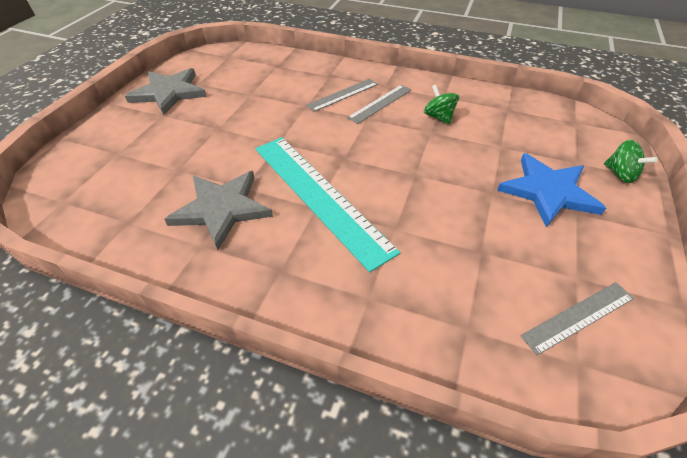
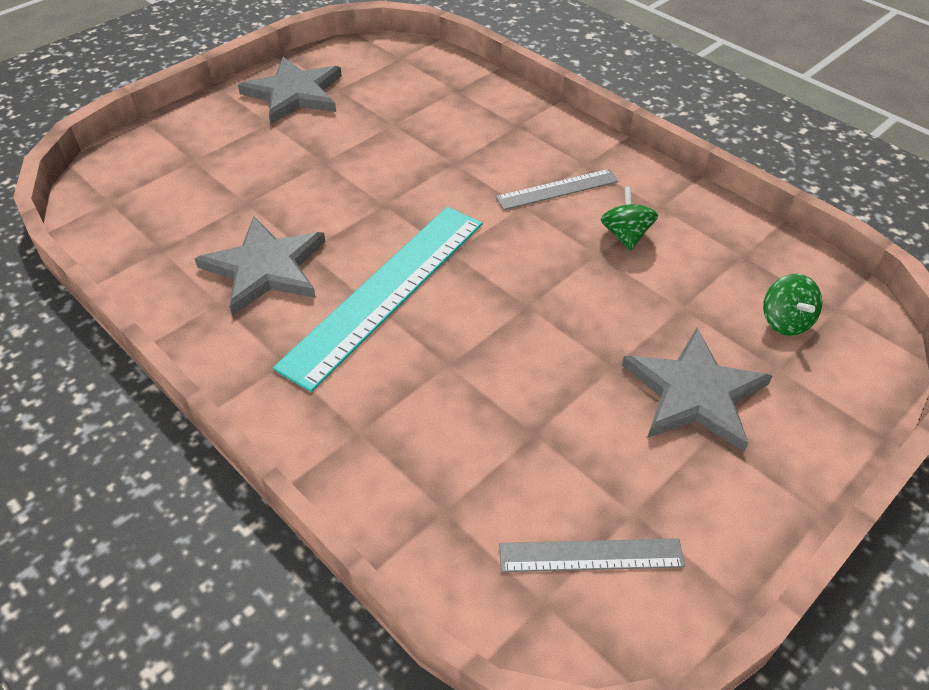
camera: 25 degrees right, 0 degrees up
turquoise ruler [255,137,400,272] -> turquoise ruler turned 45 degrees clockwise [273,207,482,392]
grey ruler [306,79,378,112] -> none
blue star [497,153,606,228] -> grey star [622,328,773,452]
green spinning top [604,140,658,183] -> green spinning top moved to [763,274,822,336]

